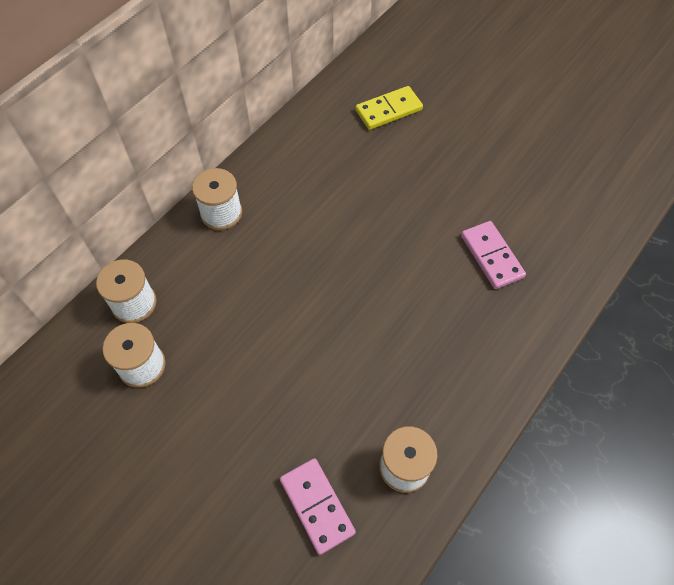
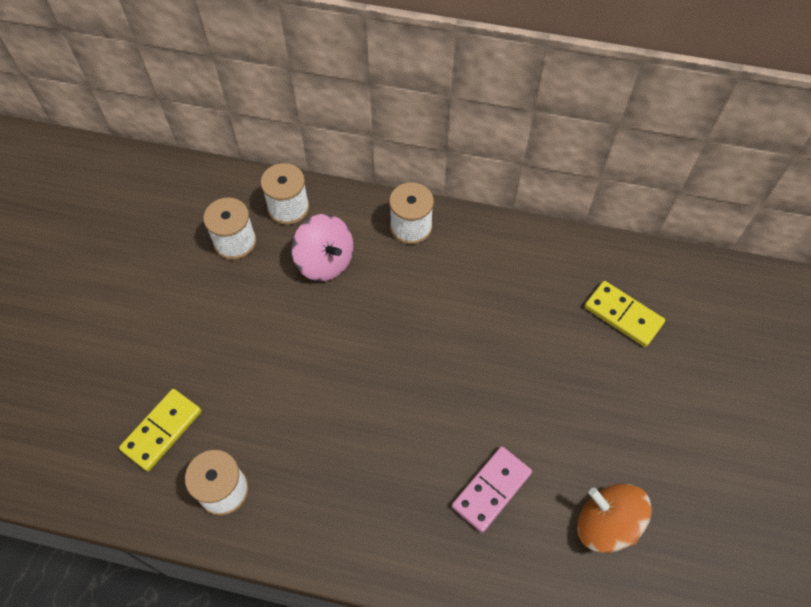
camera: 65 degrees right, 0 degrees up
pink domino [280,458,356,555] -> yellow domino [119,389,202,471]
none -> pink spinning top [292,214,354,282]
none -> orange spinning top [577,484,651,553]

